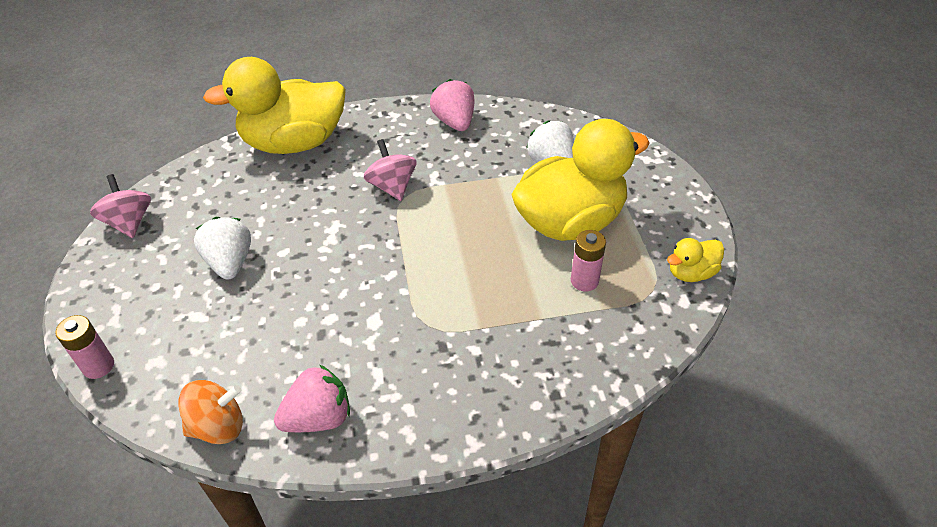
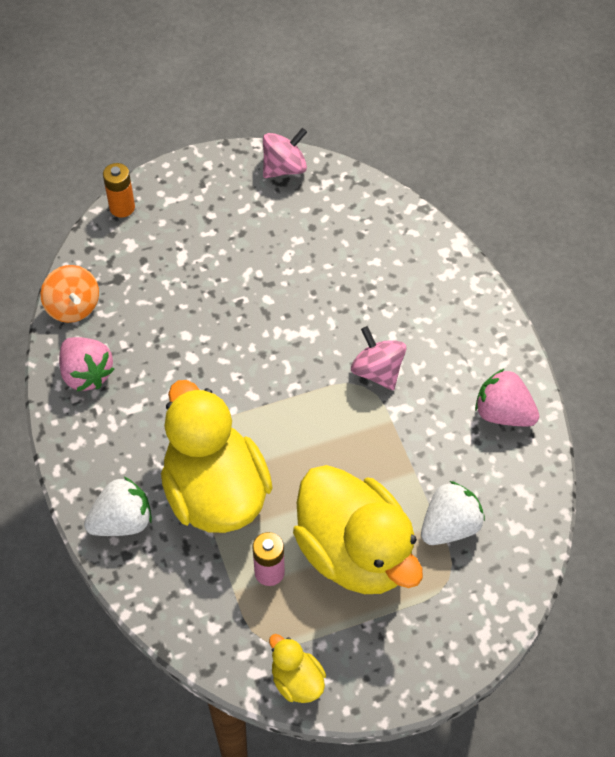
camera: 80 degrees right, 10 degrees up
pink battery [55,315,114,379] -> orange battery [103,163,135,218]
white strawberry [194,217,251,279] -> white strawberry moved to [84,477,152,536]
yellow duck [203,57,346,154] -> yellow duck moved to [161,380,273,533]
pink spinning top [364,139,417,201] -> pink spinning top turned 90 degrees counterclockwise [351,326,406,390]
pink strawberry [430,79,474,131] -> pink strawberry turned 120 degrees counterclockwise [475,369,539,426]

